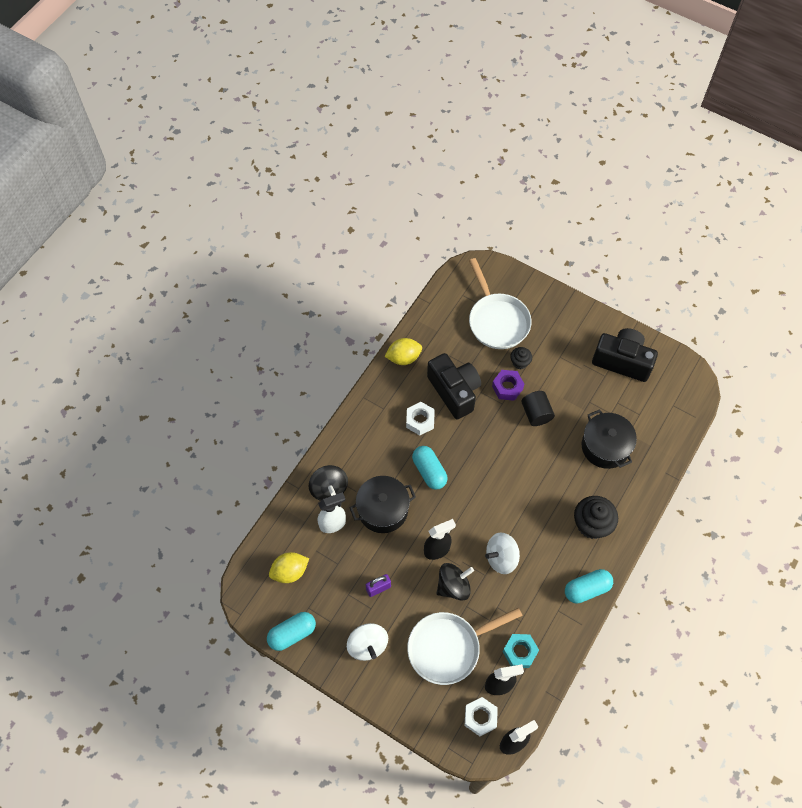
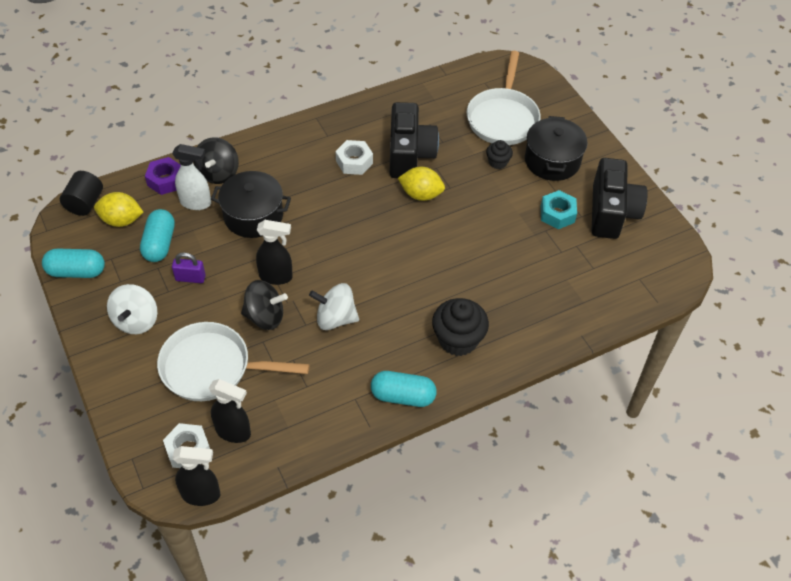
camera: 30 degrees right, 10 degrees down
yellow lemon [384,338,422,365] -> yellow lemon moved to [398,167,445,201]
turquoise capsule [412,446,448,490] -> turquoise capsule moved to [140,209,175,262]
purple nut [492,370,524,401] -> purple nut moved to [145,157,181,195]
turquoise nut [503,634,539,668] -> turquoise nut moved to [541,190,577,229]
black cylinder [521,391,555,426] -> black cylinder moved to [60,171,103,216]
black pot [582,409,637,469] -> black pot moved to [525,116,587,181]
black camera [592,328,658,382] -> black camera turned 45 degrees clockwise [592,158,648,239]

